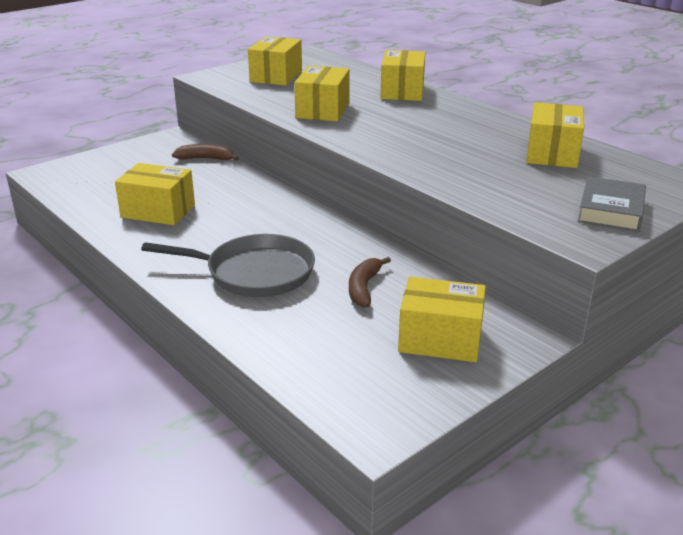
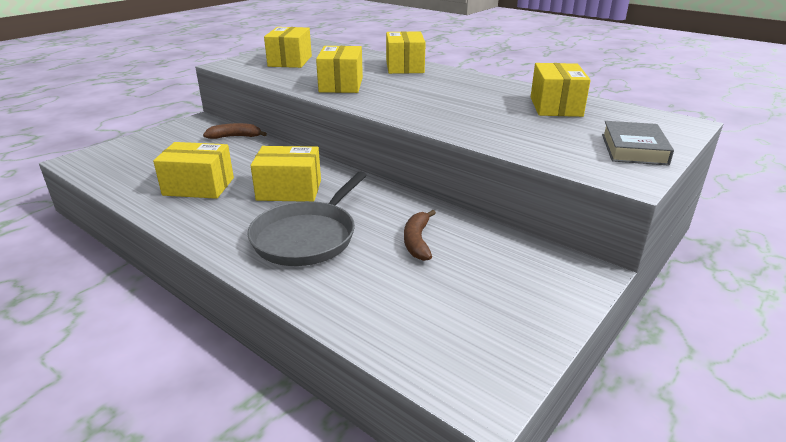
camera: 10 degrees left, 0 degrees up
grey pan [141,234,315,297] -> grey pan turned 120 degrees clockwise [247,171,367,266]
yellow box [398,277,486,362] -> yellow box moved to [250,146,321,201]

